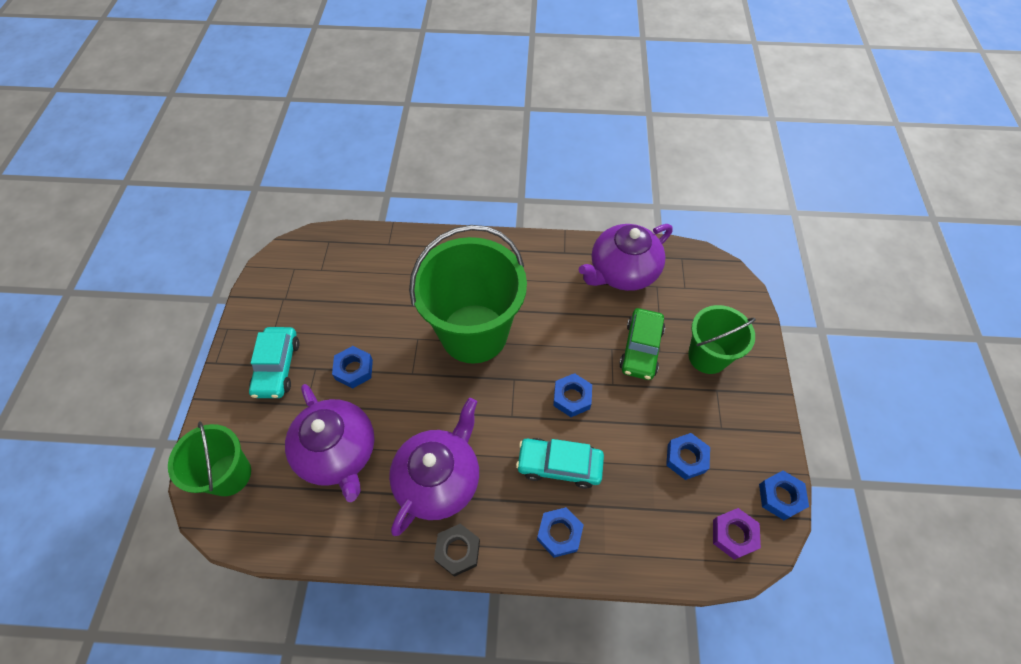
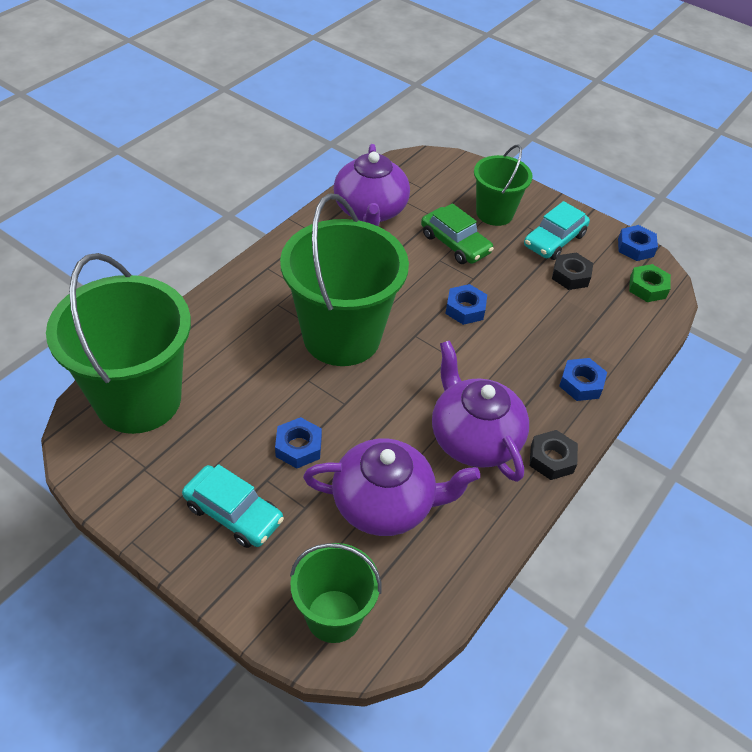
camera: 60 degrees left, 10 degrees down
turquoise car [516,438,604,489] -> turquoise car moved to [524,201,590,260]
blue nut [666,433,710,480] -> black nut [552,253,593,290]
purple nut [713,508,761,560] -> green nut [629,264,671,302]
none -> green bucket [46,253,191,434]

